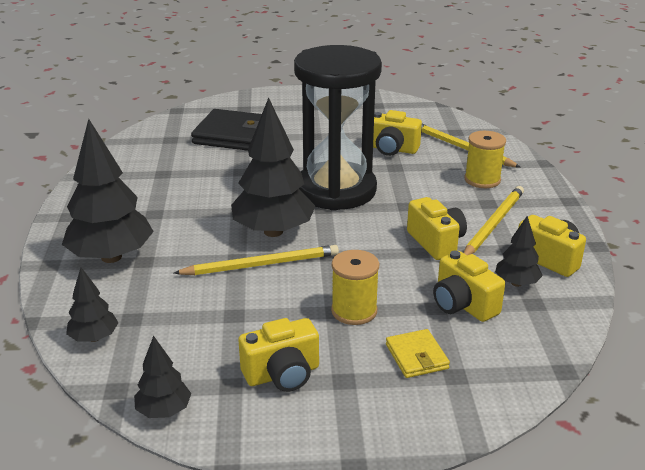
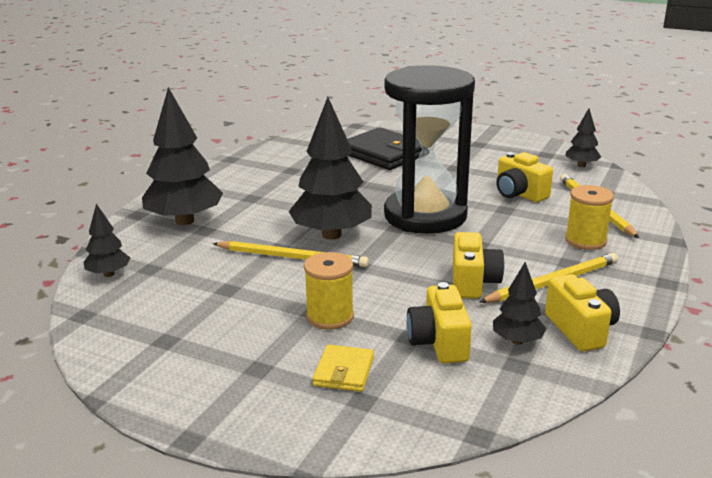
camera: 30 degrees right, 5 degrees down
black tree [134,336,192,418] -> black tree moved to [565,108,601,167]
yellow camera [238,318,319,392] -> none

